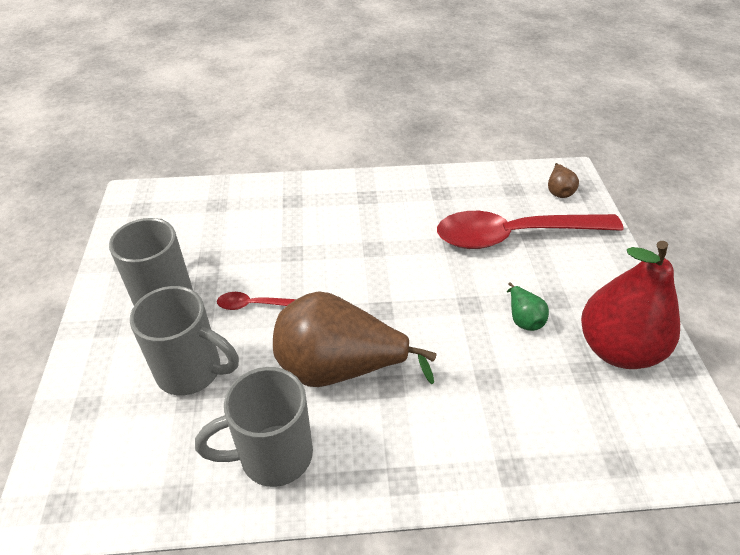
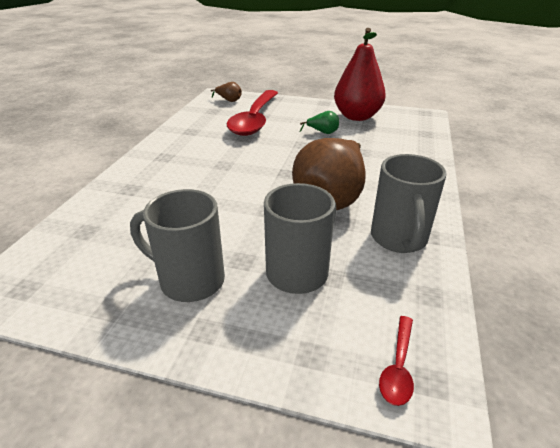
camera: 70 degrees left, 10 degrees down
red spoon [217,292,296,310] -> red spoon moved to [379,316,414,406]

